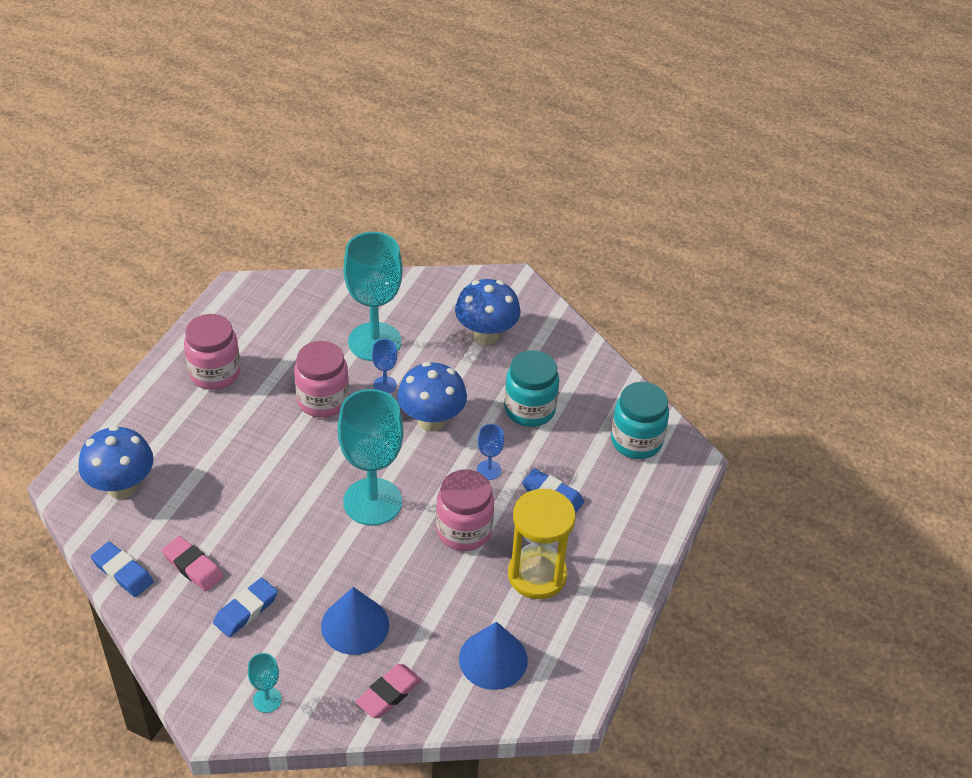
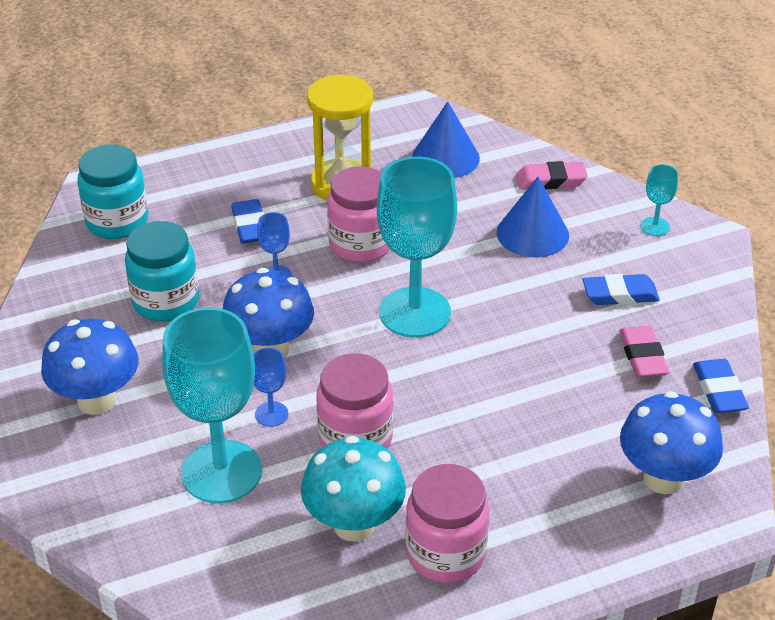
camera: 135 degrees left, 5 degrees down
none -> turquoise mushroom [301,436,406,542]

